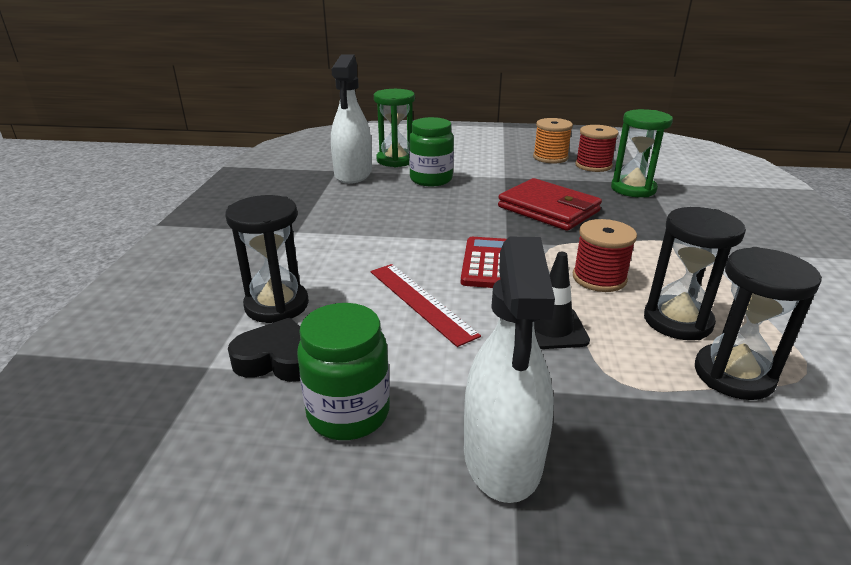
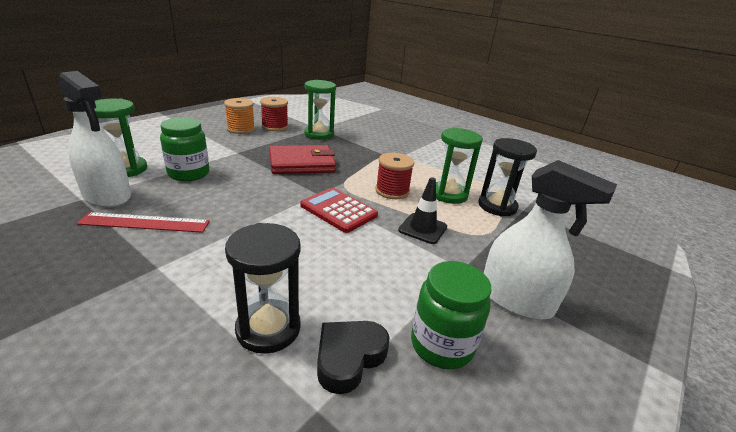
camera: 60 degrees left, 0 degrees up
red ruler [371,264,481,347] -> red ruler moved to [77,212,210,233]
black hourglass [644,207,746,340] -> green hourglass [436,128,483,204]

